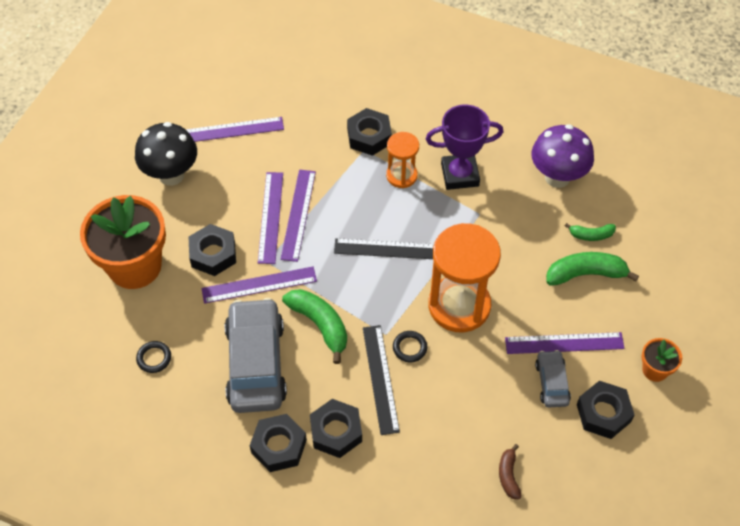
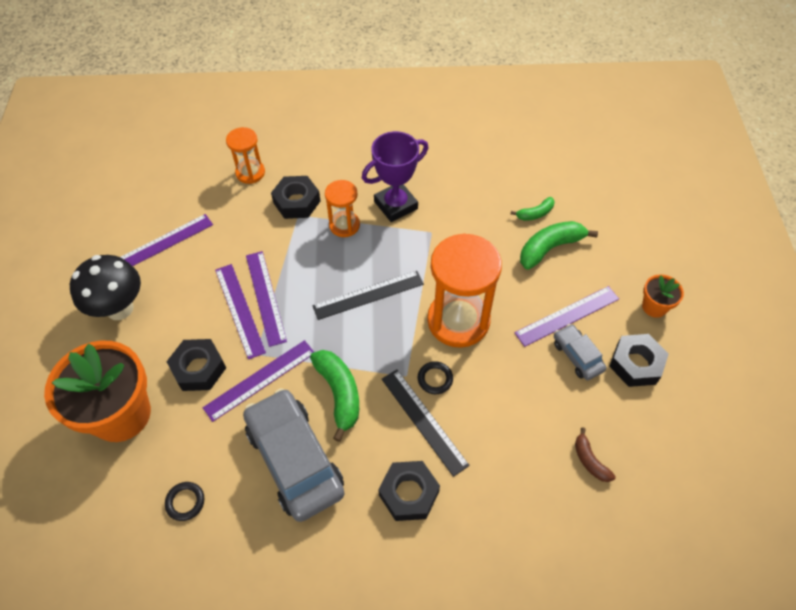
camera: 25 degrees left, 0 degrees up
black nut [250,414,307,472] -> none
green banana [282,289,347,364] -> green banana turned 45 degrees clockwise [310,350,359,442]
purple mushroom [532,124,594,188] -> none
none -> orange hourglass [226,127,265,184]

